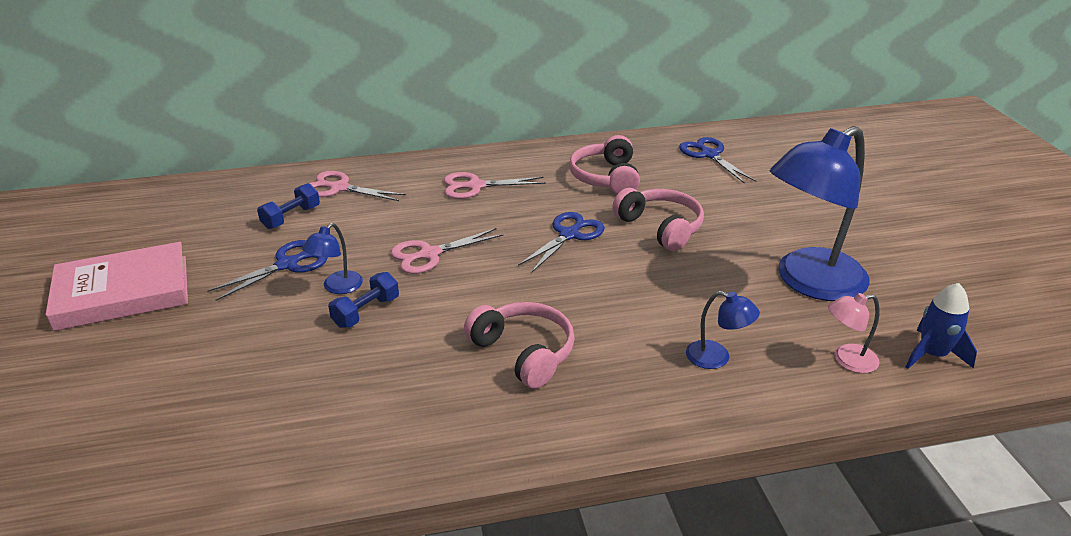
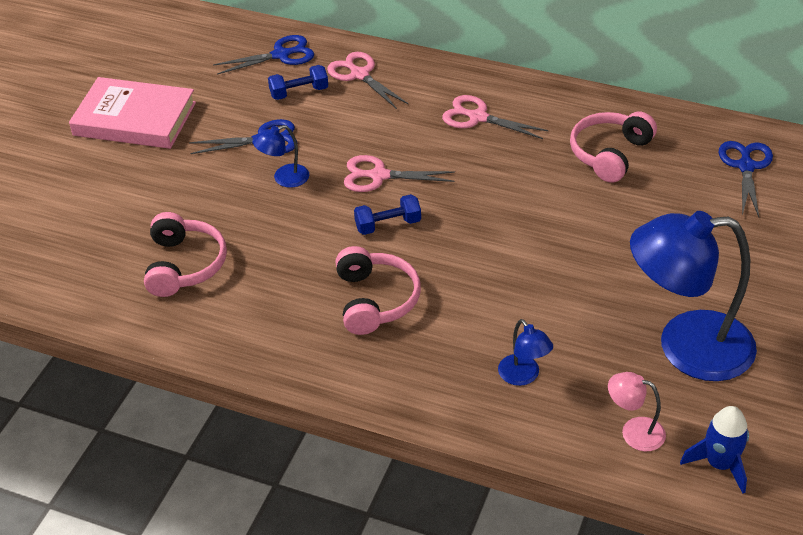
camera: 35 degrees right, 10 degrees up
blue dumbbell [328,272,399,328] -> blue dumbbell moved to [354,194,421,235]
blue scissors [518,212,605,272] -> blue scissors moved to [213,35,314,75]
pink headphones [612,188,704,251] -> pink headphones moved to [144,212,227,297]

